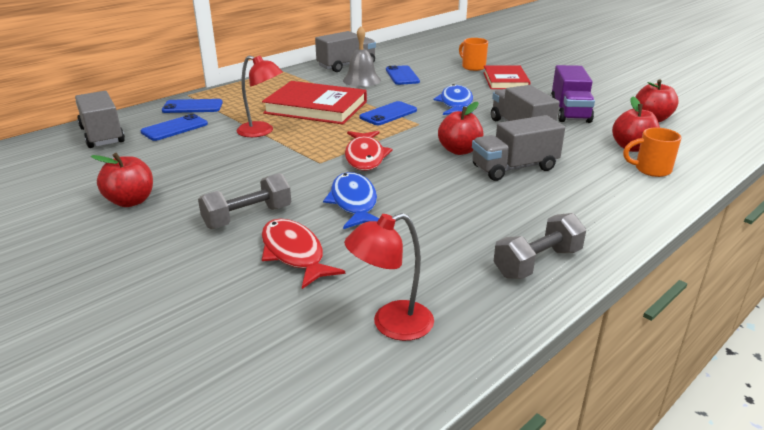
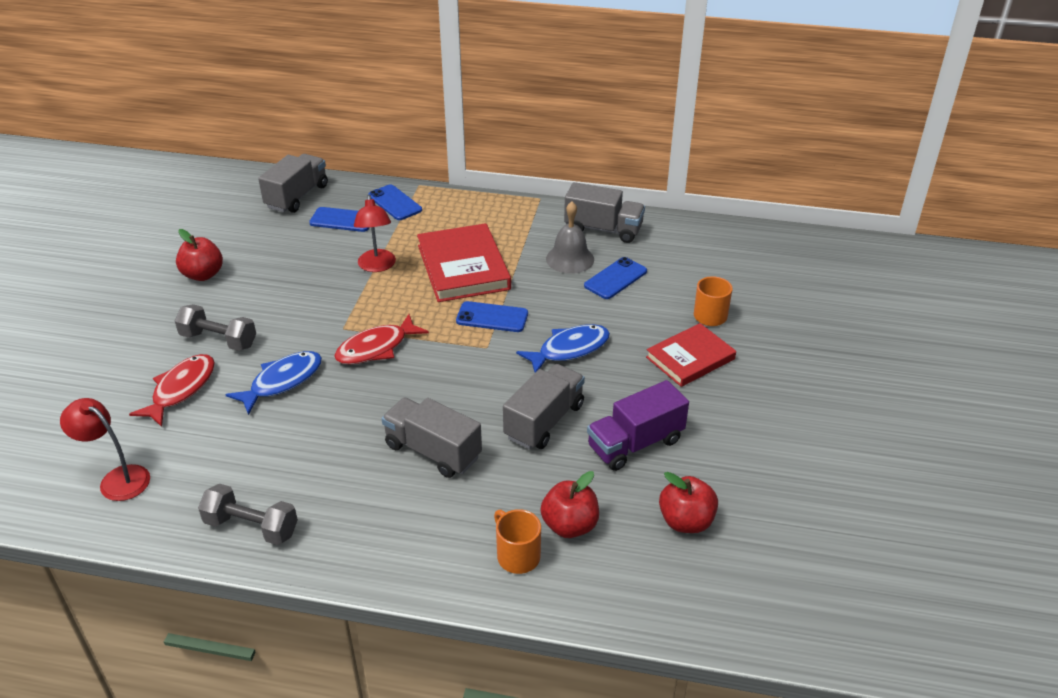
camera: 55 degrees right, 10 degrees up
red apple [438,102,483,155] -> none

